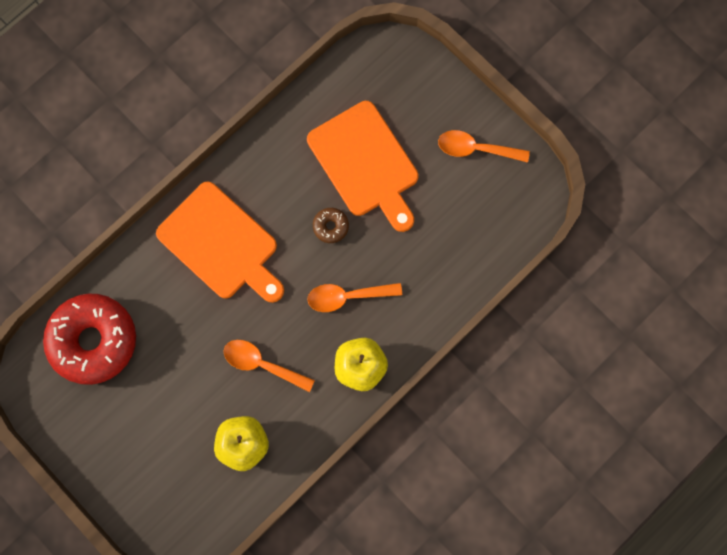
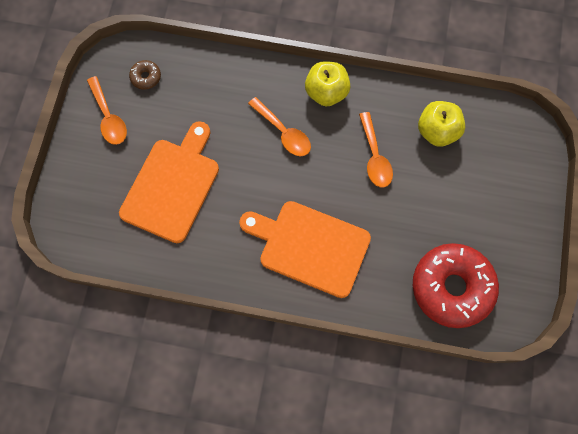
camera: 125 degrees left, 5 degrees down
orange cutting board [156,181,284,303] -> orange cutting board turned 75 degrees counterclockwise [239,201,371,298]
brown donut [313,208,349,243] -> brown donut moved to [129,60,161,90]

